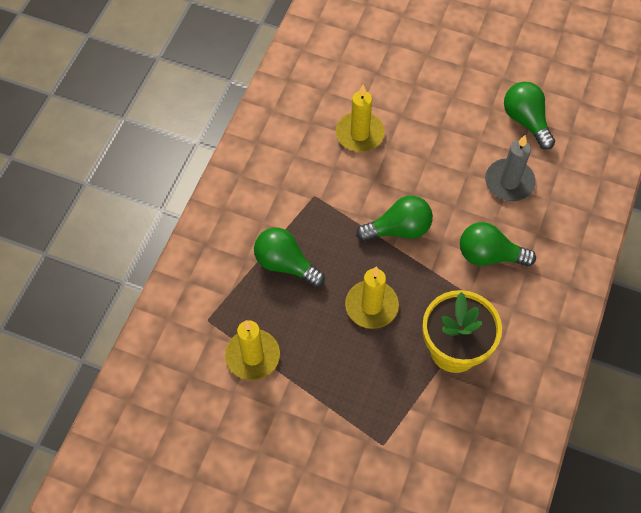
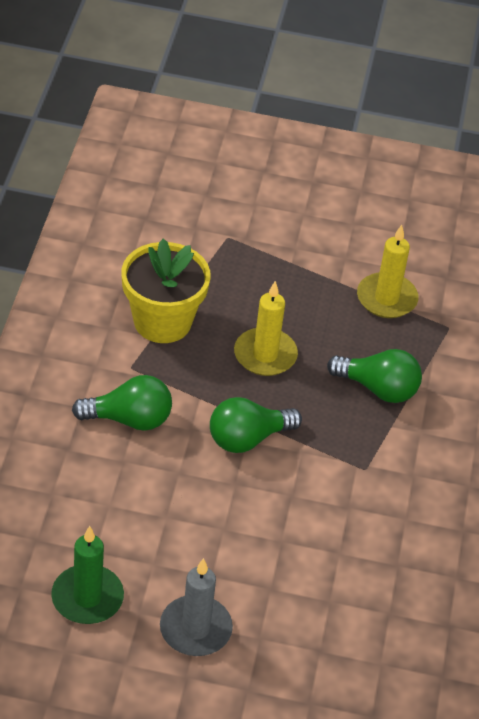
camera: 165 degrees right, 15 degrees down
yellow candle [336,85,385,152] -> none
grey candle [485,135,536,201] -> grey candle moved to [160,558,233,656]
green light bulb [504,82,555,150] -> green candle [51,526,124,624]

